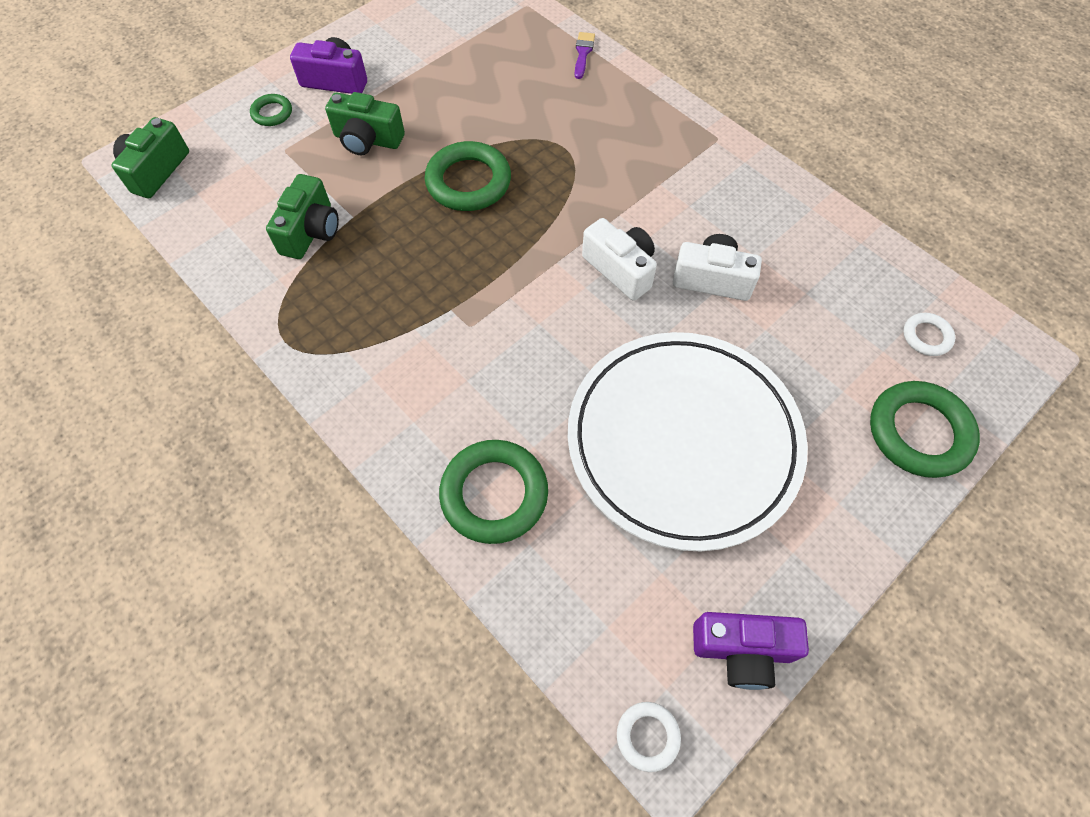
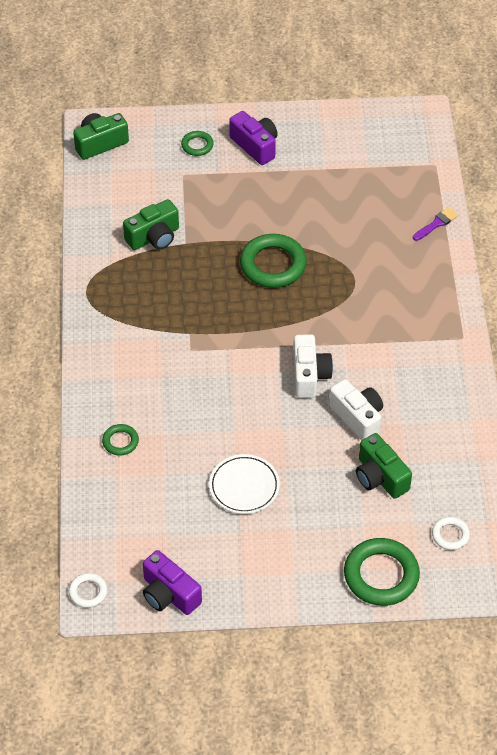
camera: 40 degrees right, 10 degrees down
green camera [325,92,405,155] -> green camera moved to [356,433,412,499]
green ring [439,440,548,544] -> green ring [102,424,139,456], size x0.51
white plate [568,332,808,552] -> white plate [209,454,280,514], size x0.43

